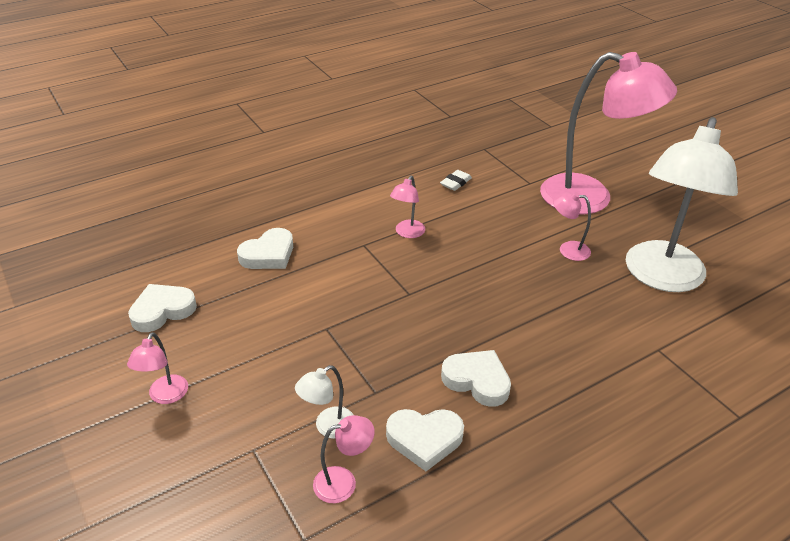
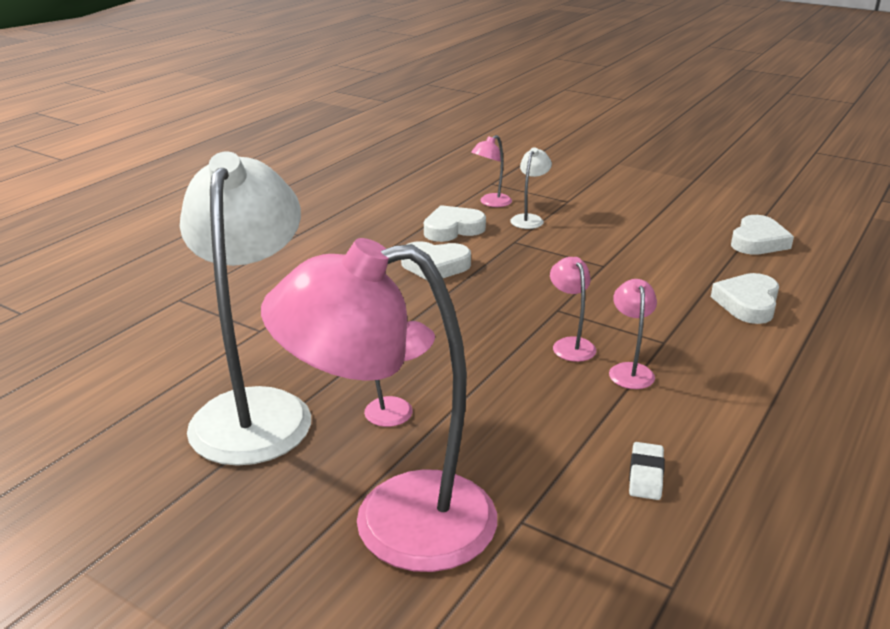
camera: 155 degrees right, 10 degrees down
pink lamp [127,332,188,404] -> pink lamp moved to [550,257,596,362]

